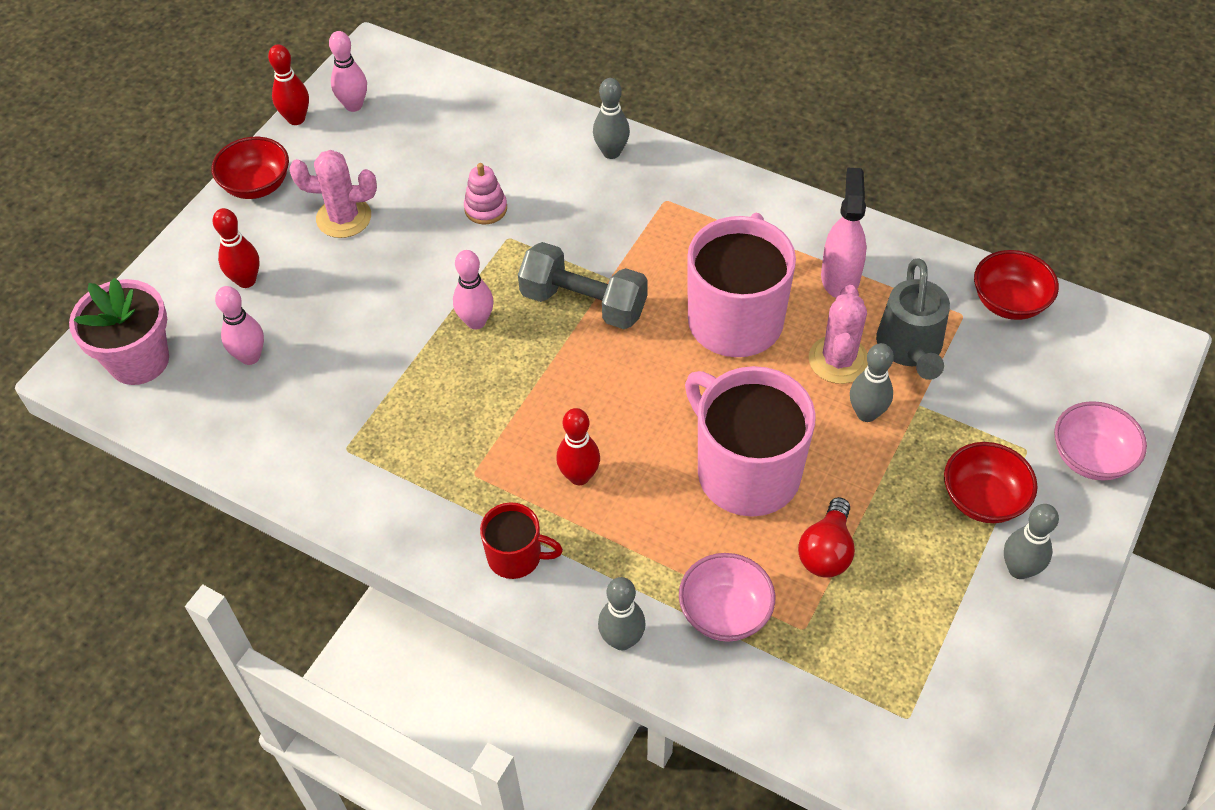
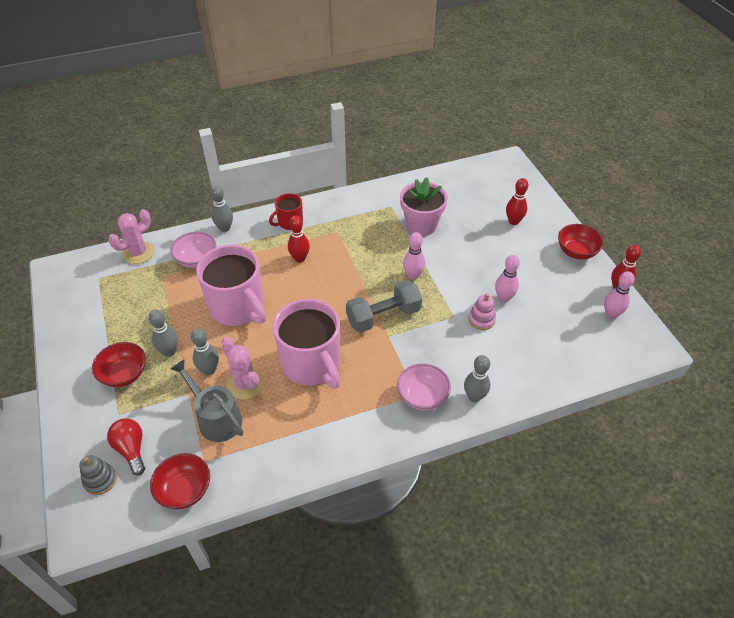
camera: 130 degrees right, 5 degrees down
pink flower pot [69,278,169,385] -> pink flower pot moved to [400,177,448,236]
pink bowling pin [215,286,264,365] -> pink bowling pin moved to [495,255,520,302]
pink cactus [289,150,377,238] -> pink cactus moved to [108,209,155,264]
pink mug [685,366,816,517] -> pink mug turned 45 degrees clockwise [196,245,266,326]
red light bulb [798,497,855,578] -> red light bulb moved to [107,418,145,475]
pink spray bottle [821,168,867,298] -> none
grey bowling pin [1004,504,1059,579] -> grey bowling pin moved to [149,309,178,357]
pink bowl [1054,401,1147,480] -> pink bowl moved to [397,363,451,411]
none -> grey stacking toy [79,455,117,495]

